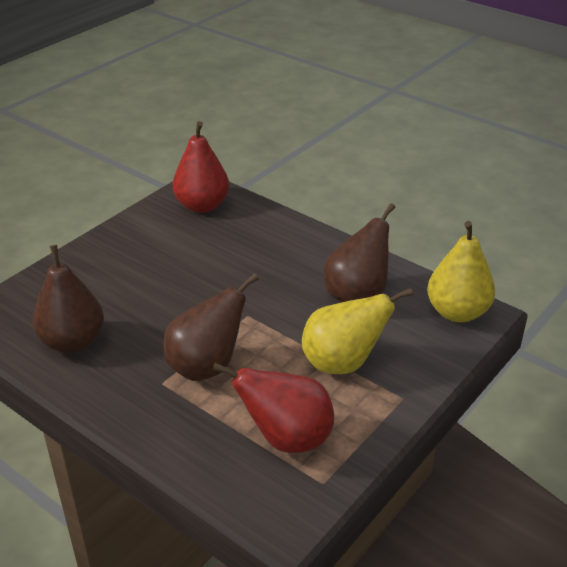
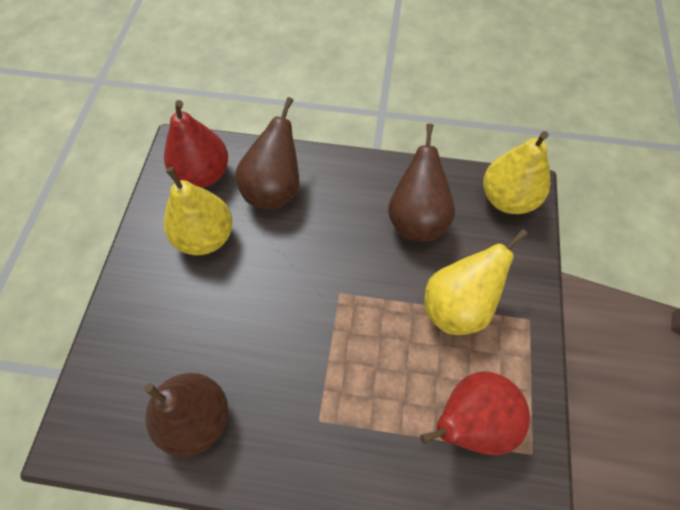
camera: 30 degrees left, 25 degrees up
brown pear [163,273,259,381] -> brown pear moved to [235,97,299,210]
none -> yellow pear [164,167,233,255]

